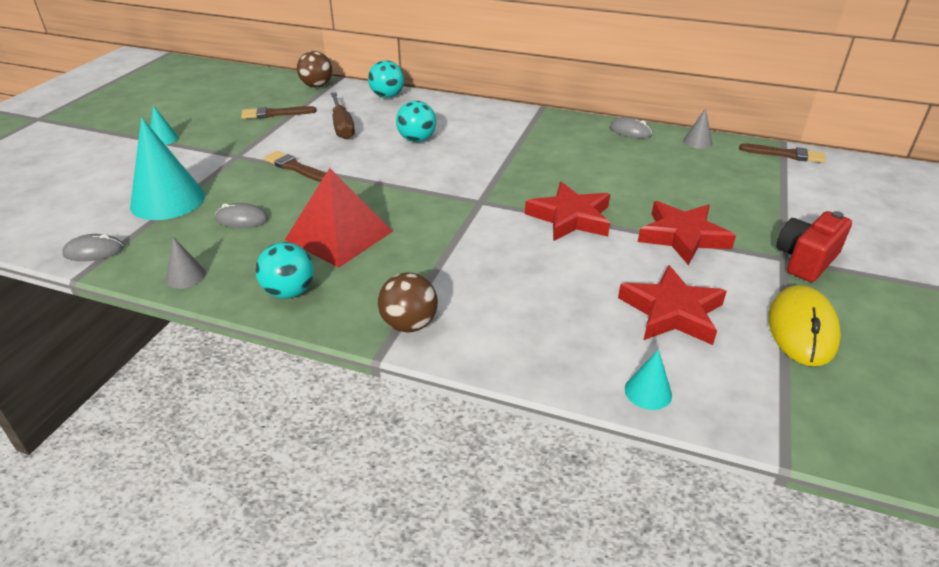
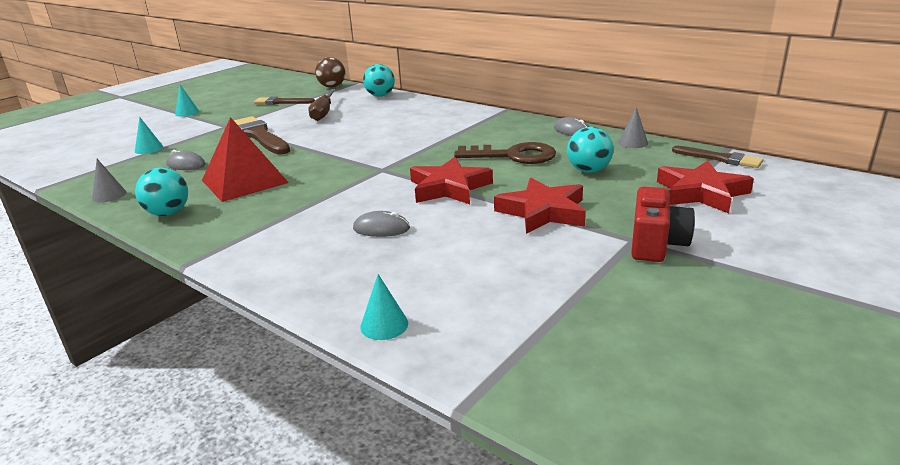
camera: 20 degrees right, 10 degrees down
grey mouse [62,234,124,261] -> grey mouse moved to [353,211,410,237]
turquoise cone [130,117,205,220] -> turquoise cone [135,117,163,154], size x0.46
brown brush [264,151,326,182] -> brown brush [234,116,290,154], size x1.63
brown ball [378,272,438,332] -> none
turquoise ball [396,101,436,142] -> turquoise ball moved to [567,127,614,173]
red star [618,265,727,345] -> red star moved to [657,160,754,213]
yellow mouse [768,285,841,366] -> none
red camera [776,211,852,282] -> red camera turned 135 degrees clockwise [631,186,695,262]
none -> brown key [454,142,556,164]

